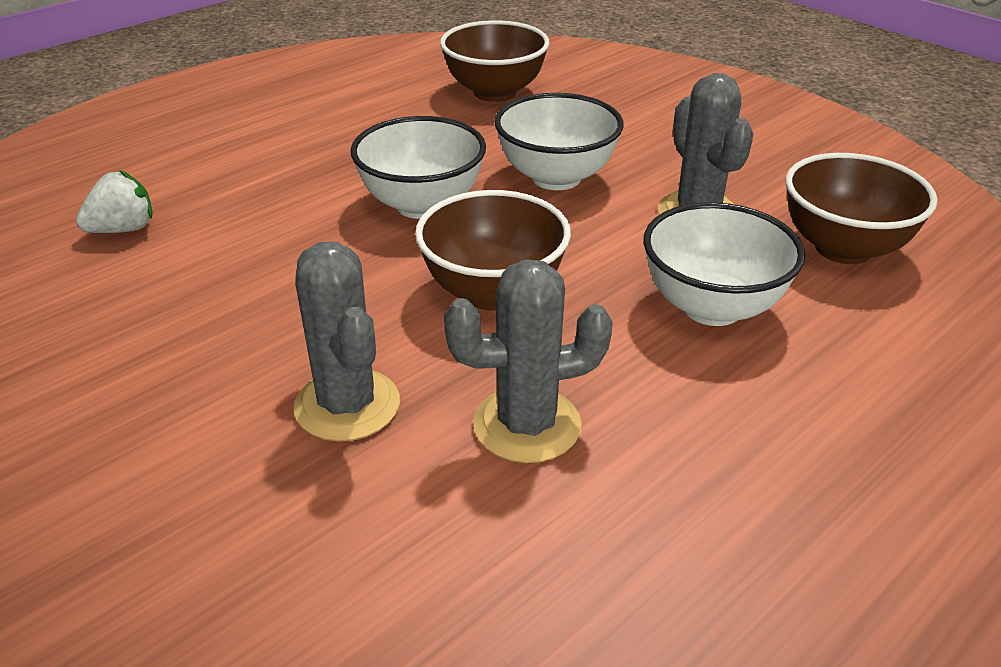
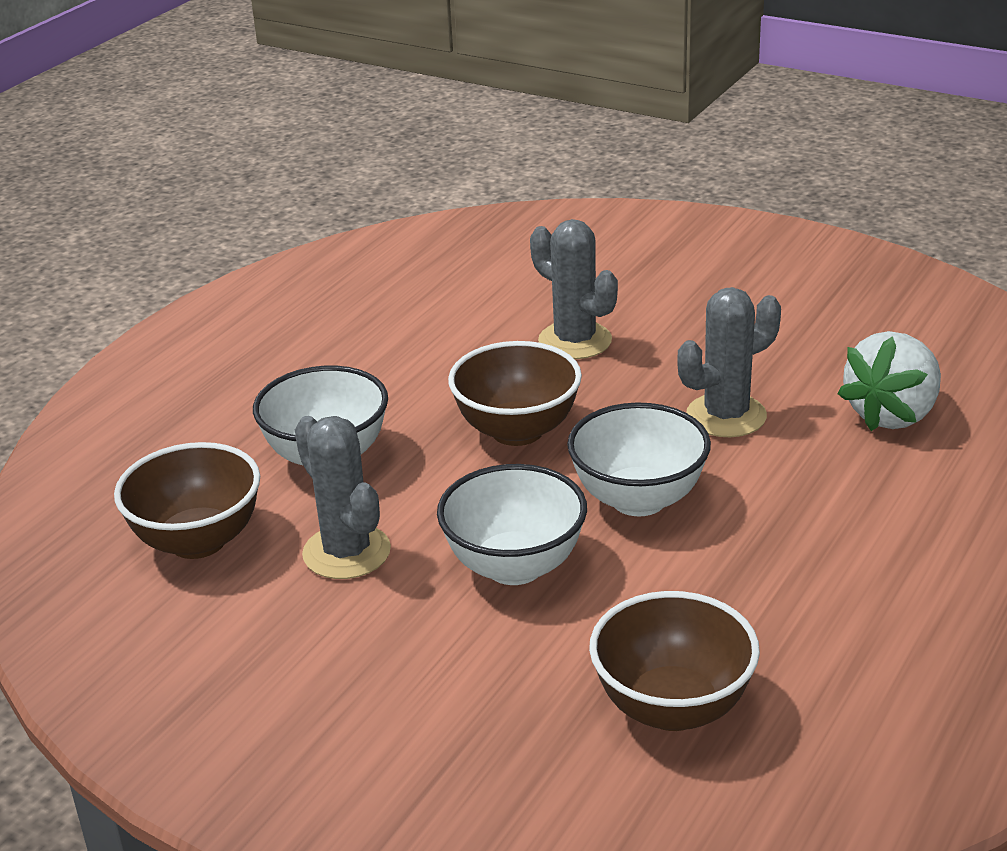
camera: 165 degrees right, 5 degrees down
white strawberry [76,170,153,233] -> white strawberry [838,331,941,431], size x1.62
grey cactus [444,259,613,463] -> grey cactus moved to [678,287,781,437]

